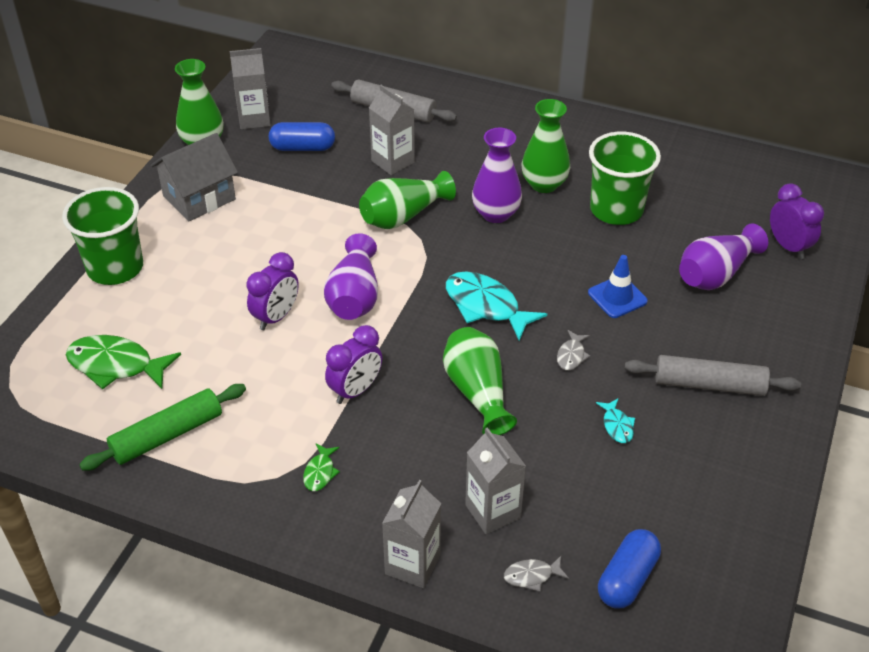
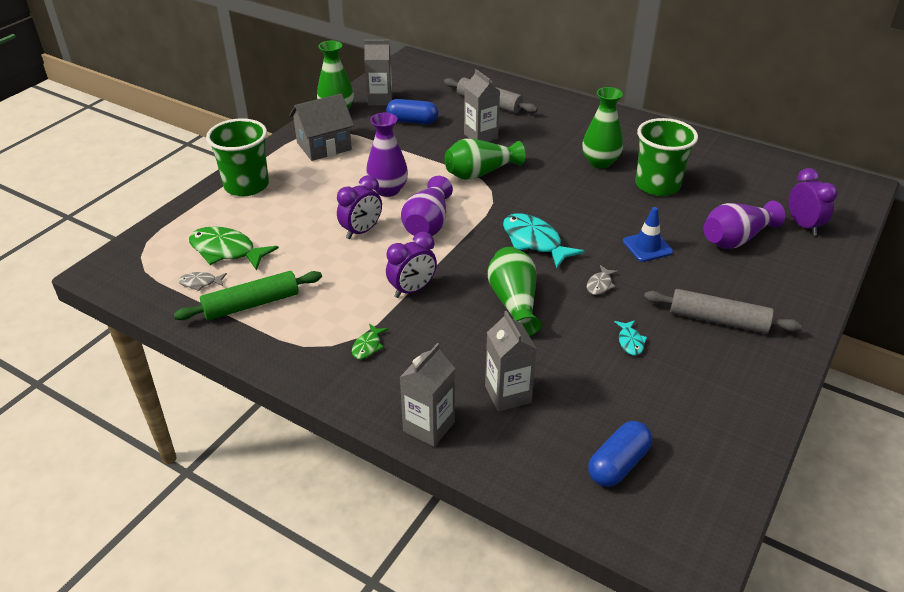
camera: 10 degrees right, 5 degrees down
purple vase [472,128,522,223] -> purple vase moved to [366,113,408,197]
grey fish [504,556,569,592] -> grey fish moved to [178,272,227,291]

